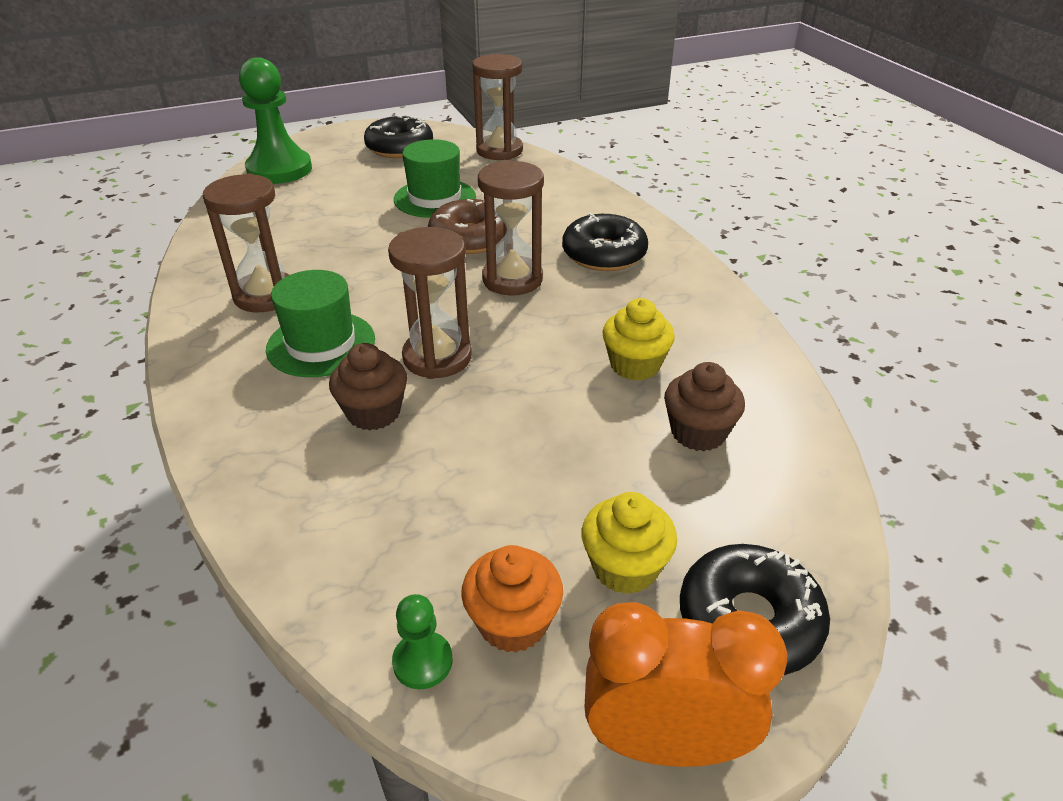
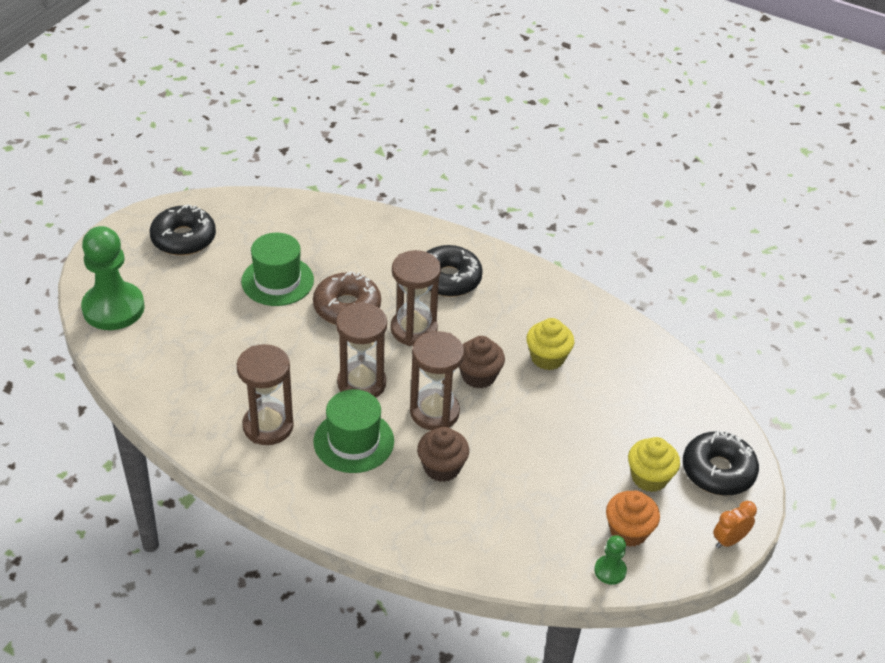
camera: 40 degrees left, 5 degrees up
brown hourglass [472,54,523,160] -> brown hourglass moved to [336,302,387,398]
orange clock [584,602,787,767] -> orange clock [713,501,757,548], size x0.52
brown cupcake [664,362,745,451] -> brown cupcake moved to [459,336,505,388]

